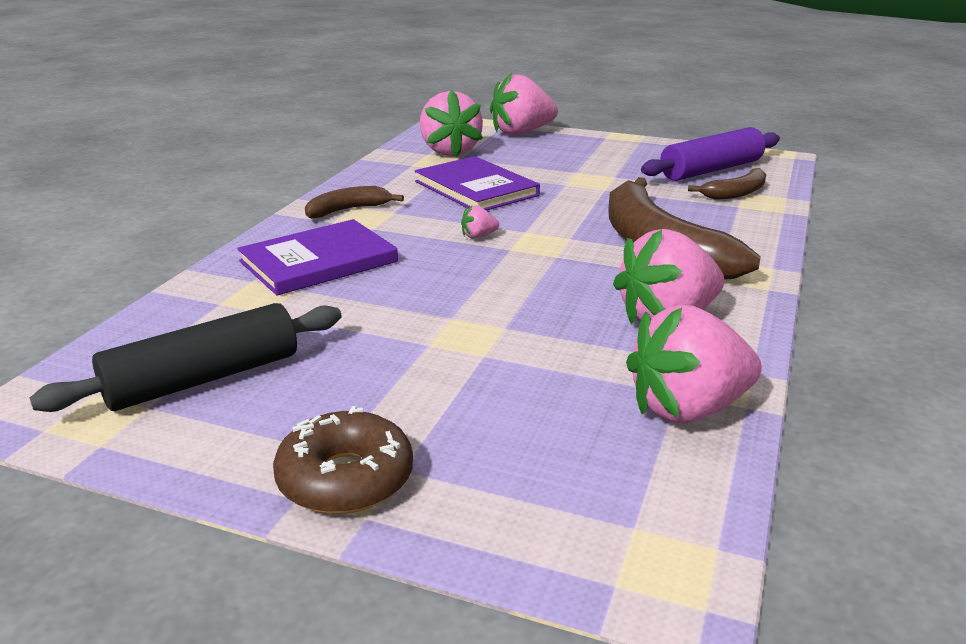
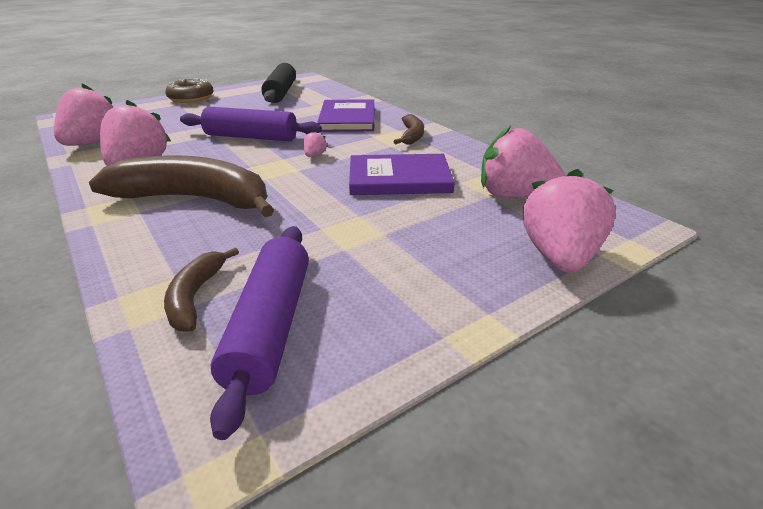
camera: 125 degrees right, 5 degrees up
none -> purple rolling pin [180,106,322,141]

